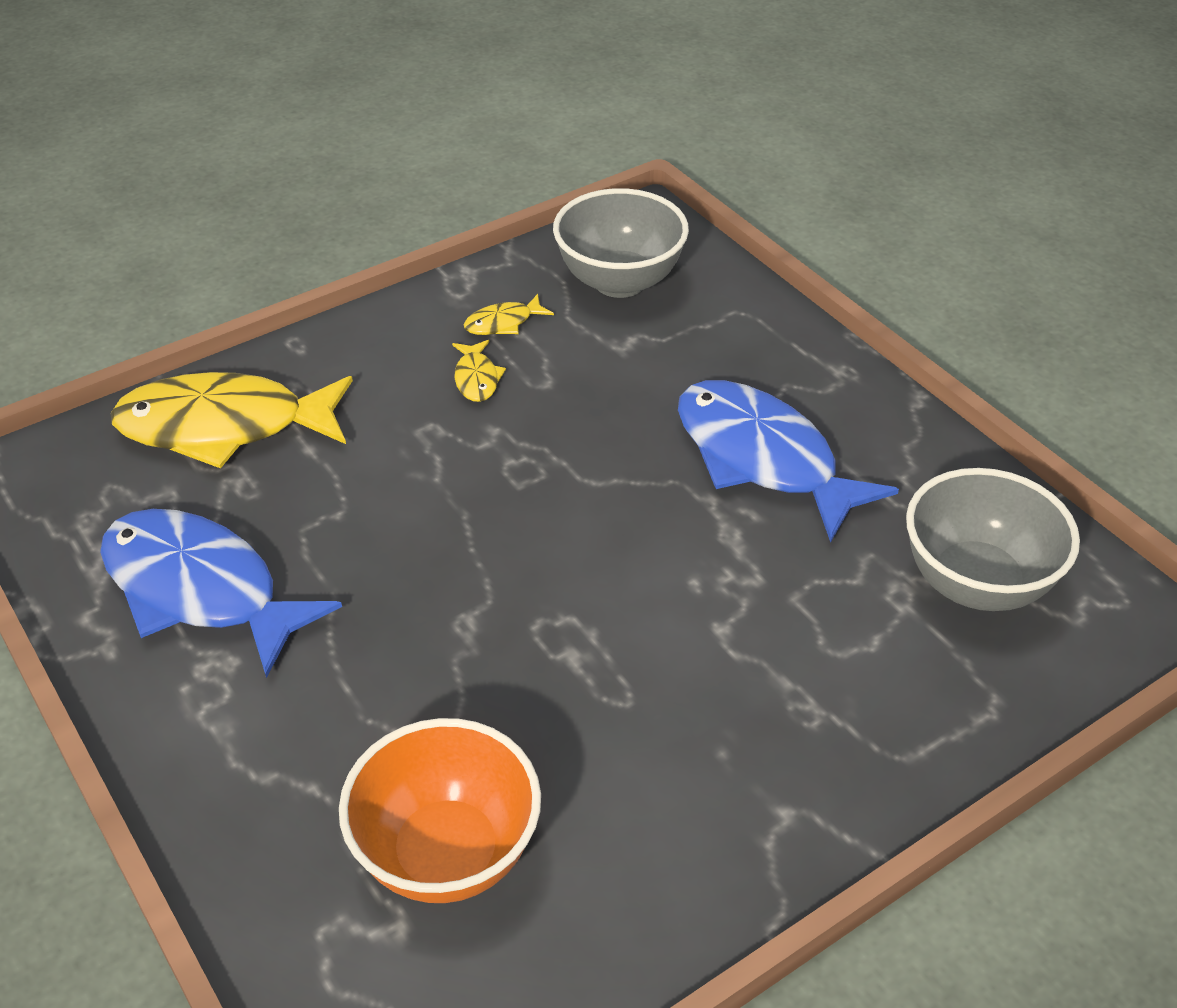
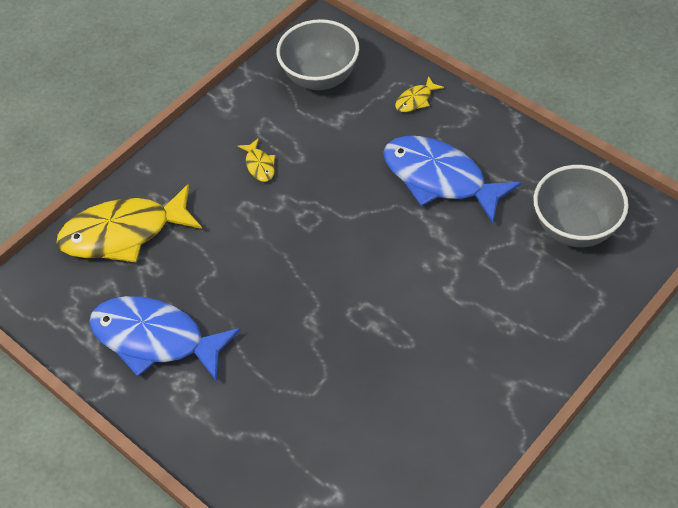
camera: 10 degrees left, 10 degrees up
orange bowl [339,718,541,903] -> none
yellow fish [464,294,554,335] -> yellow fish moved to [395,76,444,112]

